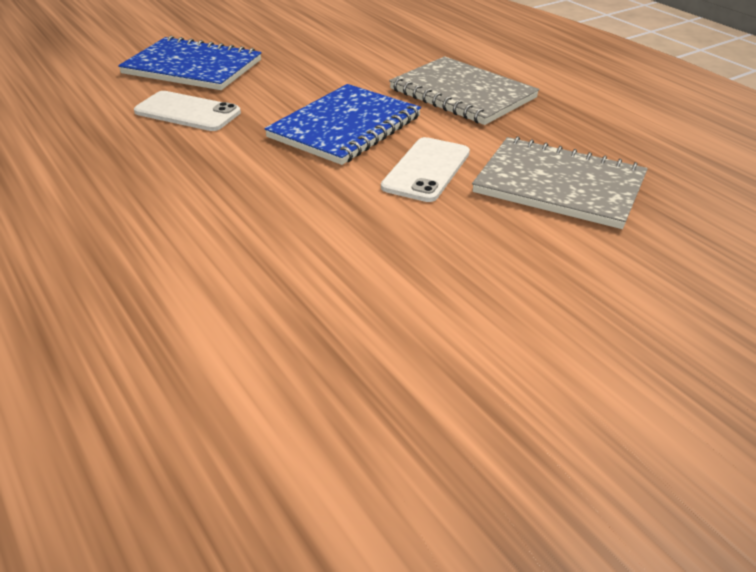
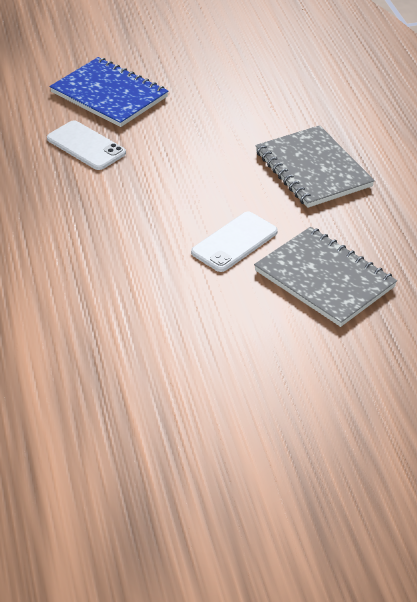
camera: 20 degrees right, 5 degrees up
blue notebook [264,84,421,165] -> none

